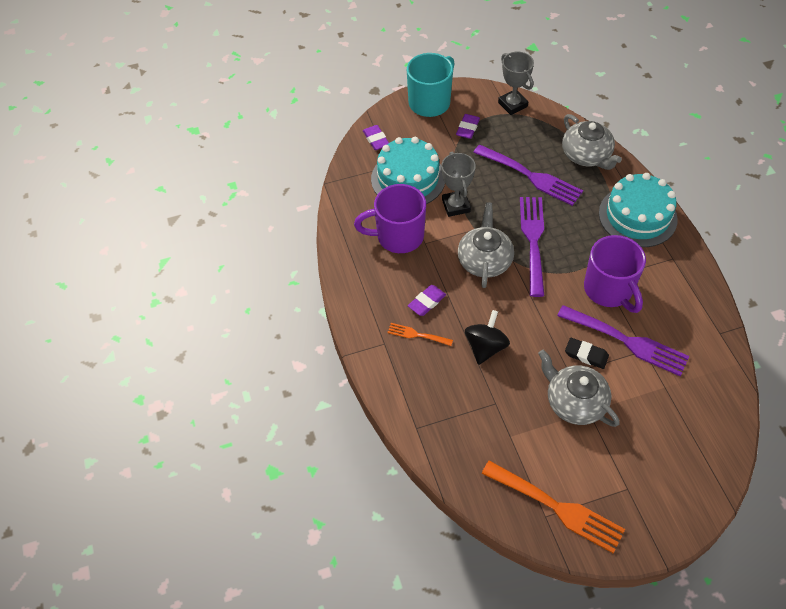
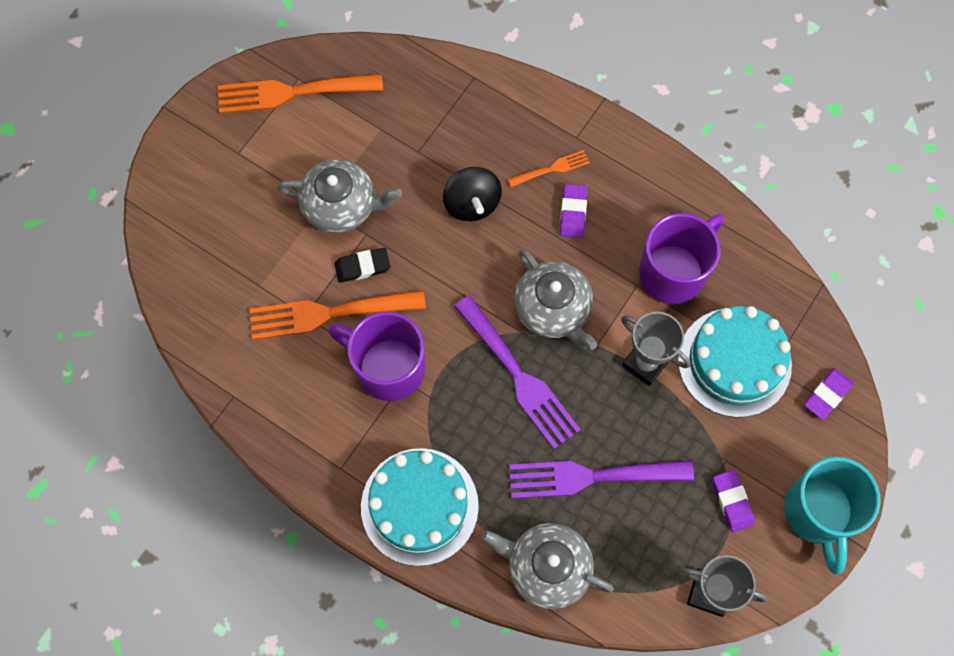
camera: 140 degrees right, 15 degrees up
purple eraser [363,125,389,150] -> purple eraser turned 75 degrees counterclockwise [804,368,853,420]
purple fork [557,305,689,376] -> orange fork [249,290,426,340]

